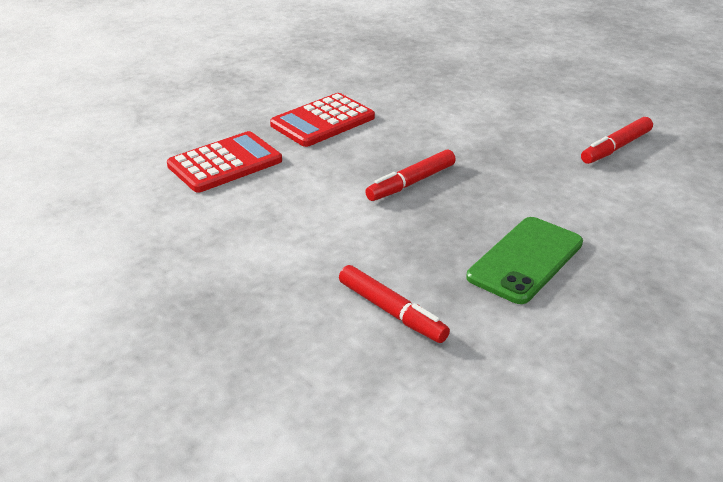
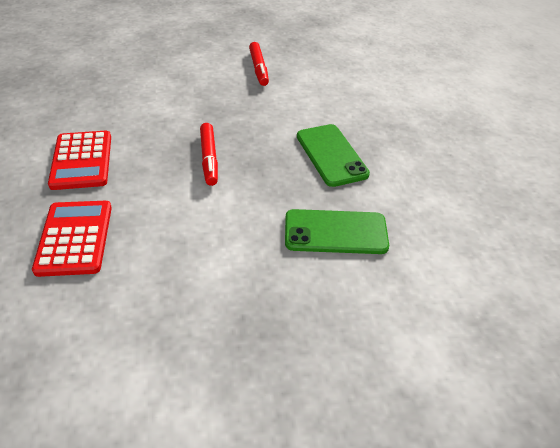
camera: 60 degrees left, 10 degrees up
red marker [339,265,450,343] -> green phone [285,209,389,254]

